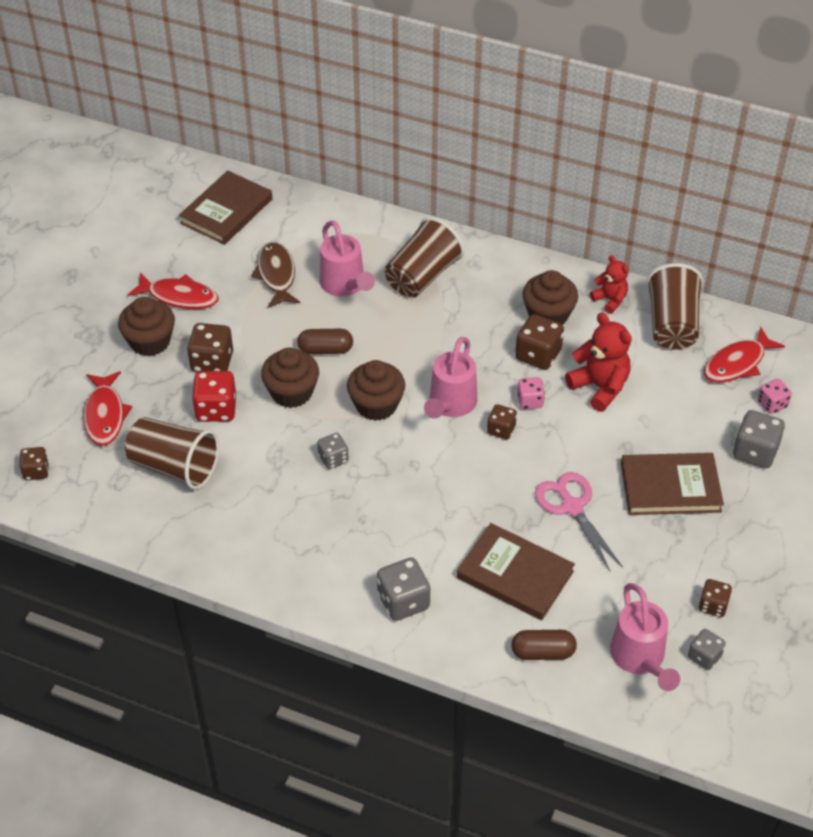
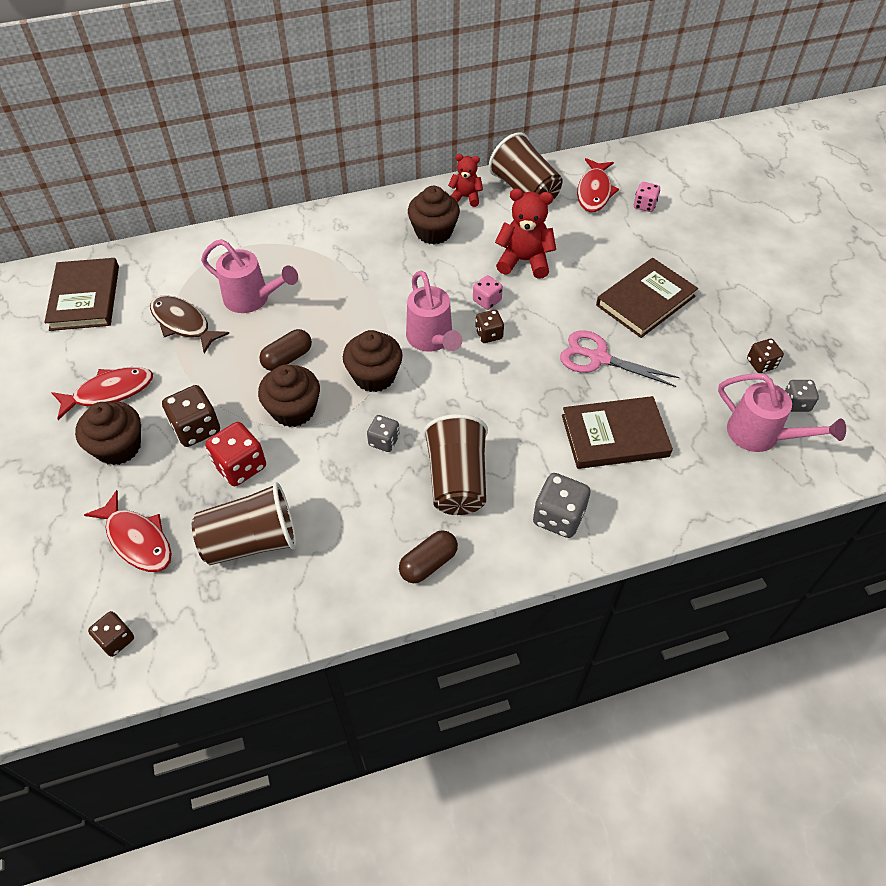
camera: 40 degrees left, 5 degrees up
brown cup [385,217,464,298] -> brown cup moved to [423,414,488,515]
brown capsule [511,630,577,660] -> brown capsule moved to [399,530,458,583]
brown dice [515,314,564,370] -> none
grey dice [733,410,785,468] -> none

